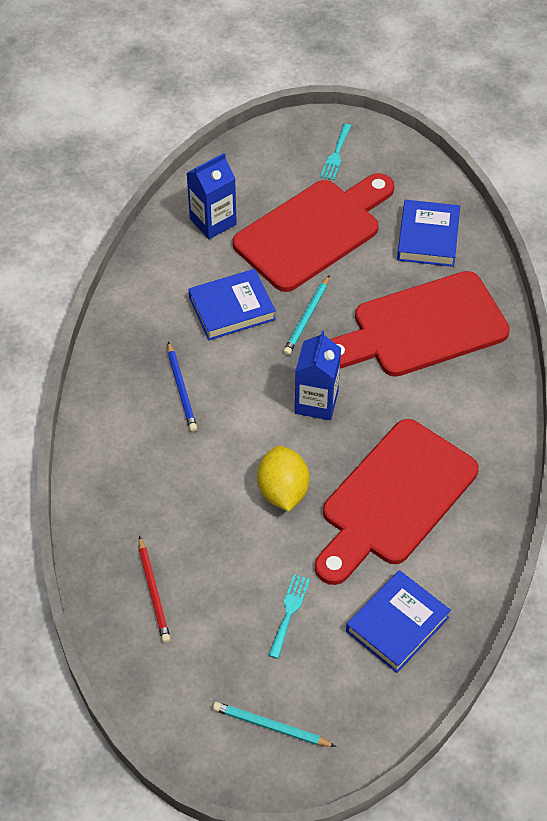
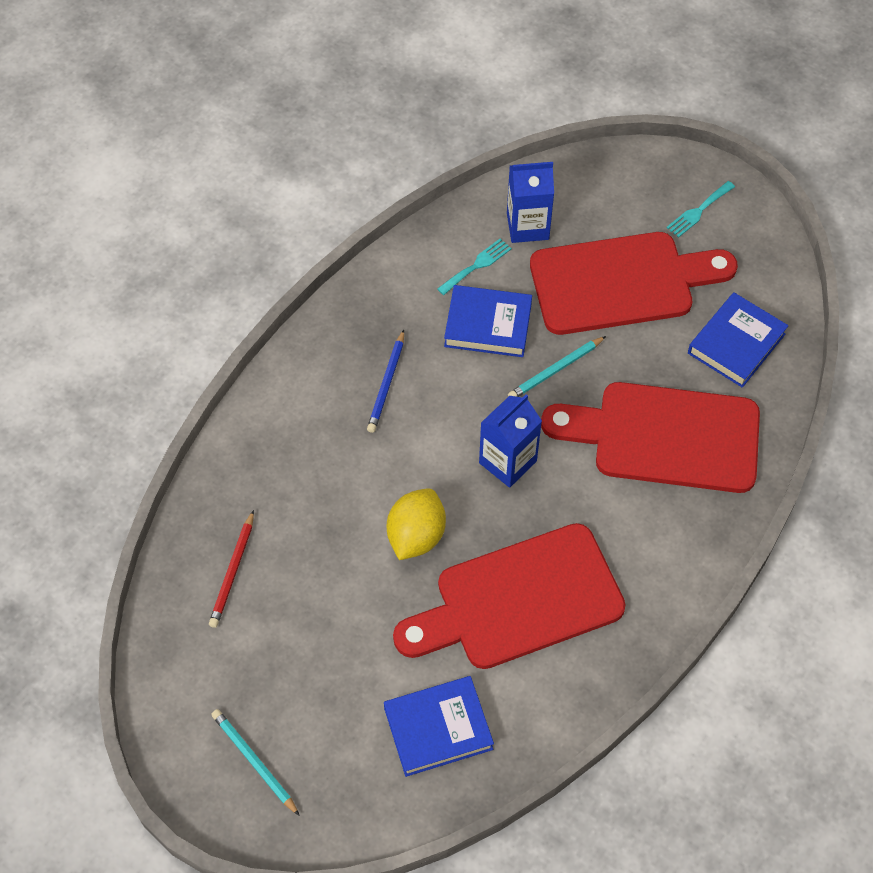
camera: 30 degrees right, 5 degrees up
turquoise fork [268,574,310,659] -> turquoise fork moved to [437,238,512,295]

